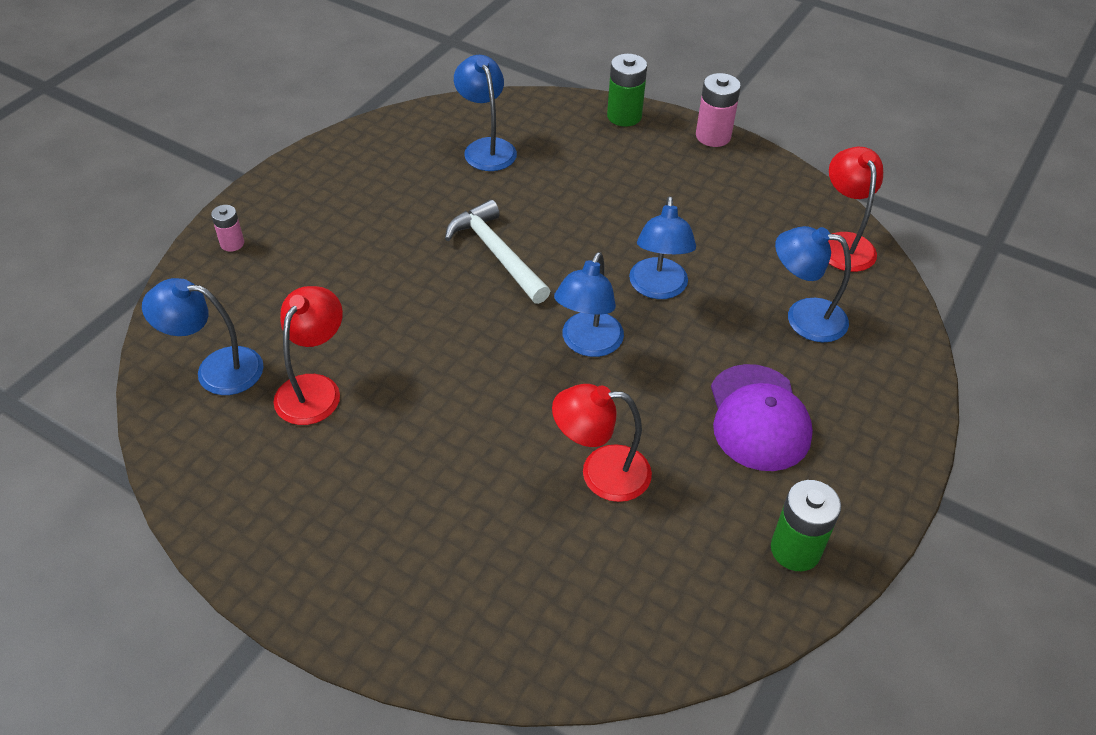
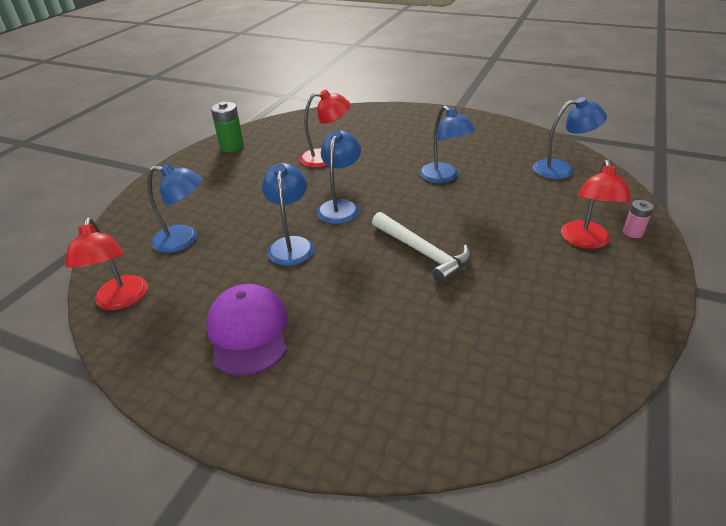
camera: 175 degrees right, 10 degrees down
red lamp [273,286,343,425] -> red lamp moved to [561,160,631,249]
blue lamp [454,55,517,171] -> blue lamp moved to [419,106,476,183]
green battery [607,54,647,127] -> none
pink battery [696,73,741,147] -> none
purple cap [711,364,813,471] -> purple cap moved to [206,284,288,376]

